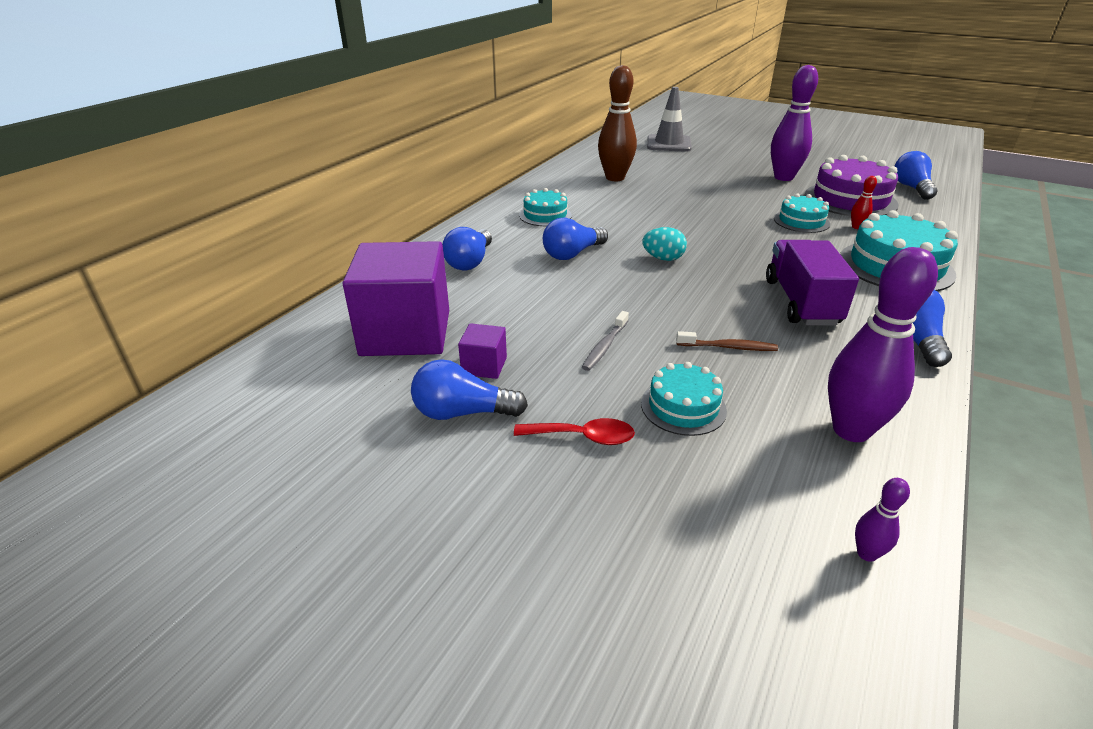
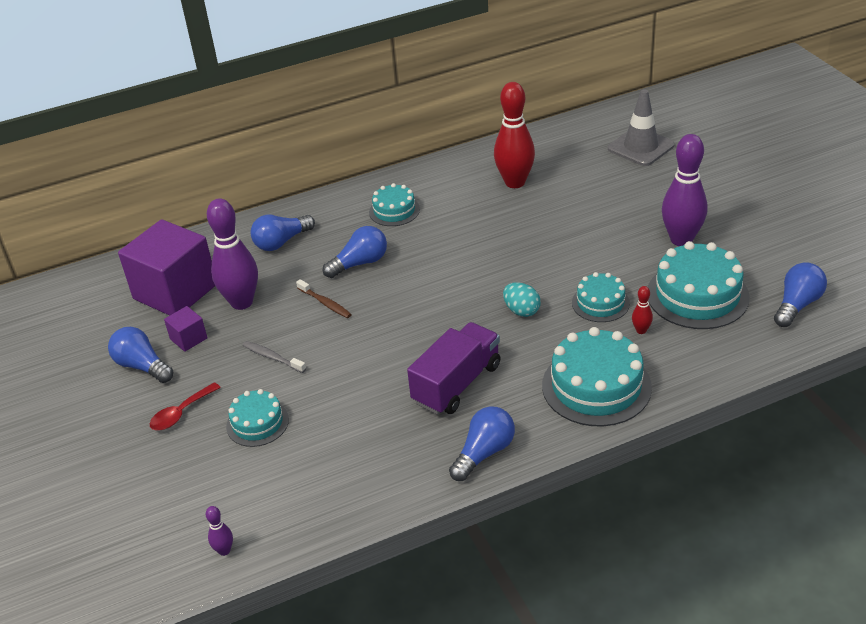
camera: 40 degrees right, 5 degrees up
red spoon [514,418,635,445] -> red spoon turned 90 degrees clockwise [150,382,221,430]
blue light bulb [543,218,608,260] -> blue light bulb turned 150 degrees clockwise [323,226,387,278]
grey toothbrush [582,311,629,371] -> grey toothbrush turned 60 degrees clockwise [243,341,306,373]
brown bowling pin [598,65,637,181] -> red bowling pin [494,82,535,188]
turquoise egg [642,227,687,261] -> turquoise egg moved to [503,282,541,317]
brown toothbrush [676,331,778,351] -> brown toothbrush moved to [296,279,352,318]
purple cake [805,155,899,216] -> turquoise cake [648,241,750,329]
purple bowling pin [828,247,938,442] -> purple bowling pin moved to [207,198,258,310]

